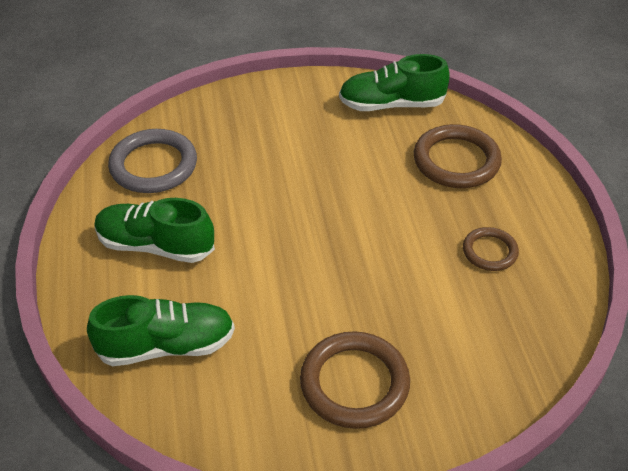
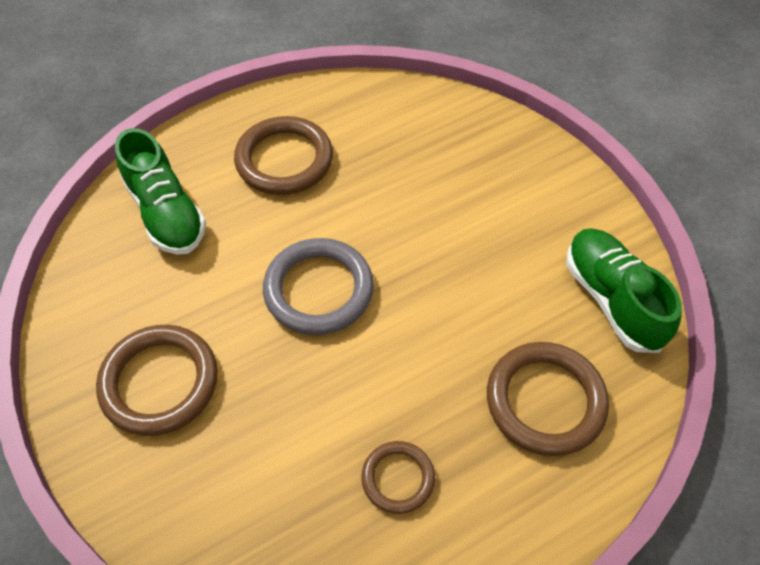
camera: 70 degrees right, 10 degrees up
green shoe [94,198,215,263] -> brown ring [234,116,333,195]
grey ring [108,129,197,193] -> grey ring moved to [263,238,374,335]

